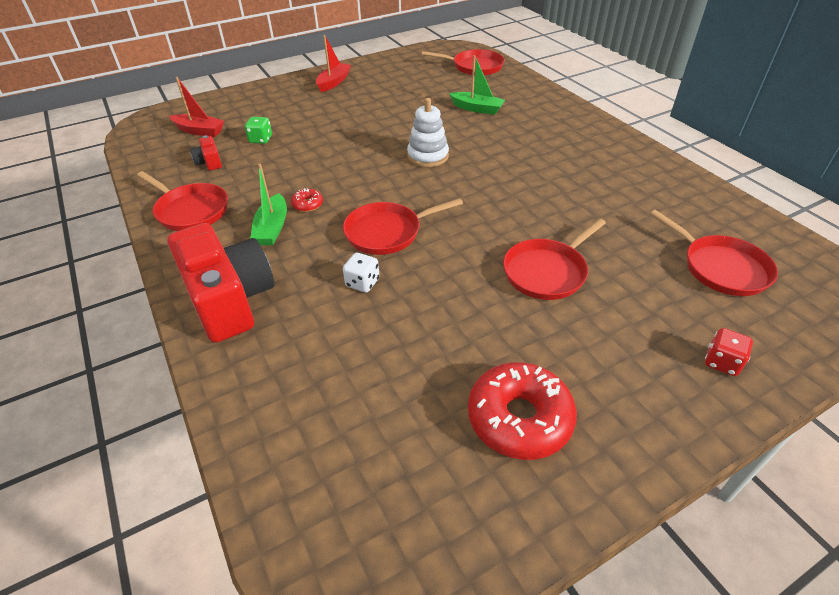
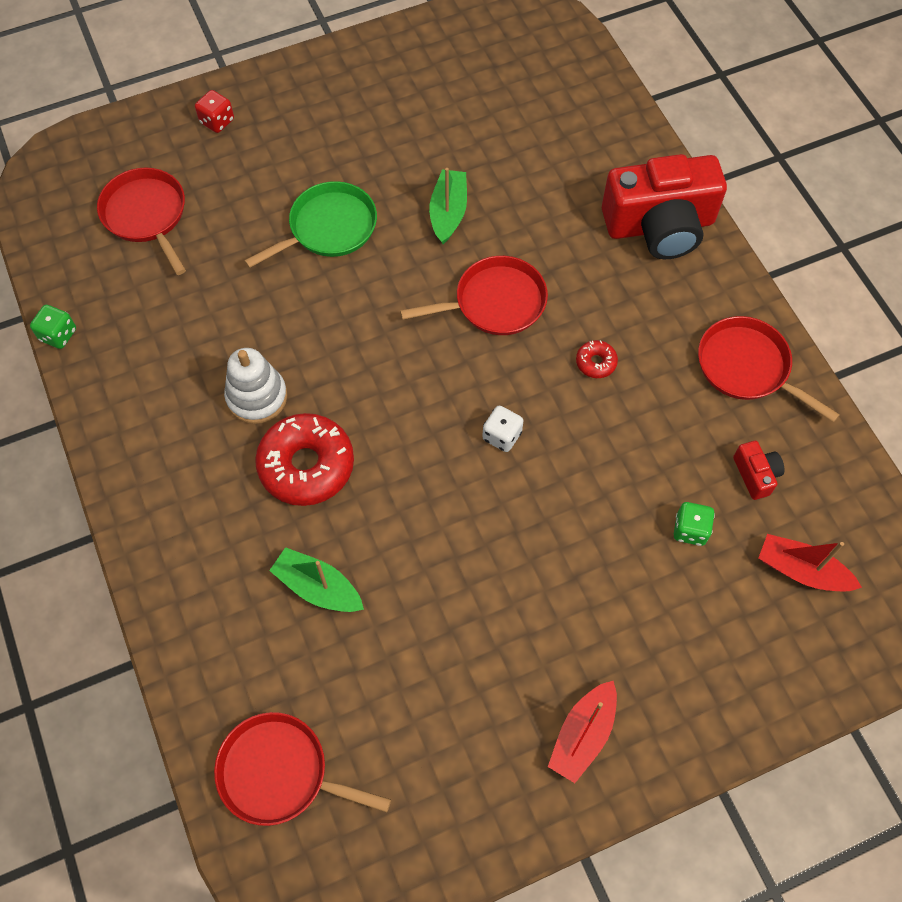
camera: 175 degrees left, 20 degrees up
red camera [167,223,274,343] -> red camera turned 75 degrees counterclockwise [602,154,727,259]
green boat [250,164,287,245] -> green boat moved to [429,168,467,244]
white dice [343,253,380,293] -> white dice moved to [482,406,523,452]
white stacking toy [407,98,449,167] -> white stacking toy moved to [224,348,287,424]
red donut [468,362,577,460] -> red donut moved to [255,413,354,506]
red pan [503,218,606,300] -> green pan [244,181,377,268]
none -> green dice [30,305,76,349]

